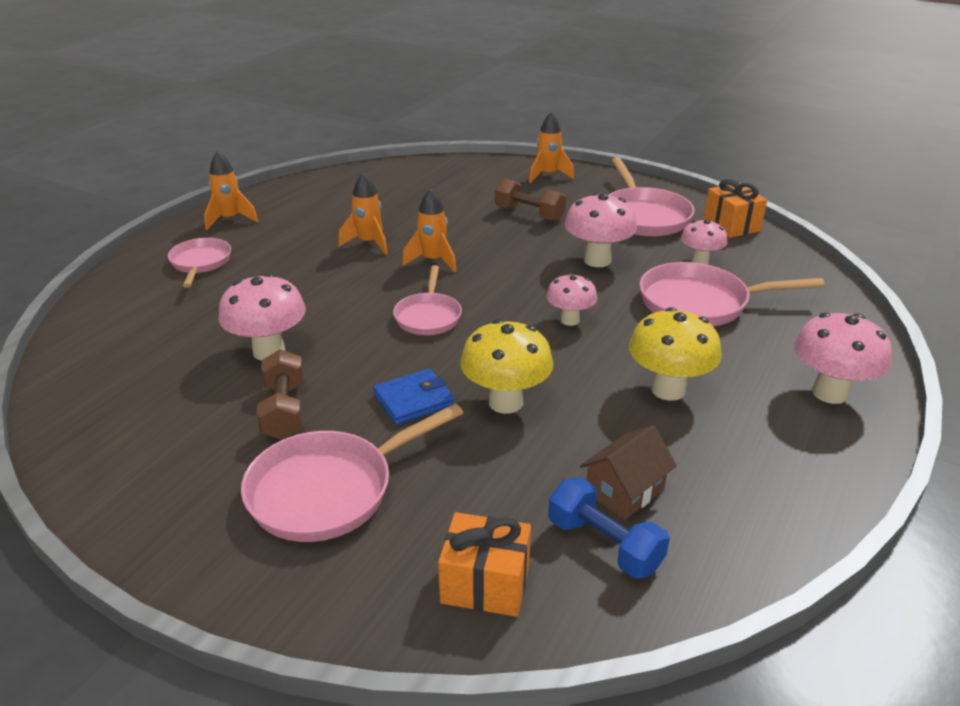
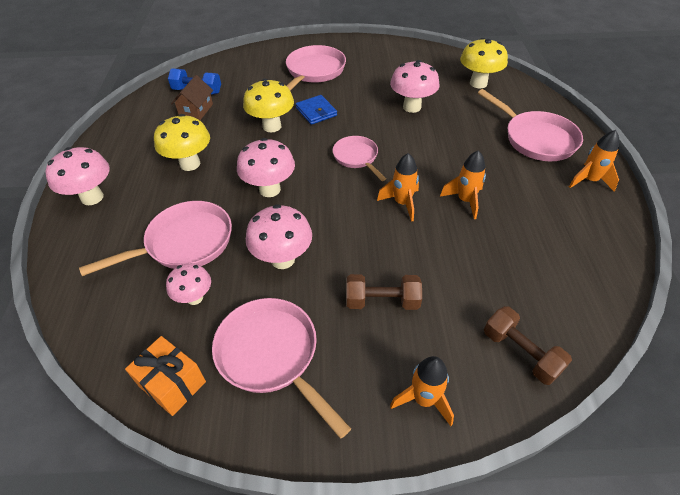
camera: 150 degrees right, 15 degrees up
pink pan [168,238,231,288] -> pink pan [478,89,583,161], size x1.61
brown dumbbell [257,349,304,440] -> brown dumbbell moved to [484,306,572,385]
blue wallet [373,368,455,425] -> blue wallet turned 60 degrees counterclockwise [296,95,337,125]
orange gift [438,512,531,617] -> none
pink mushroom [546,273,597,326] -> pink mushroom [237,138,295,197], size x1.57
none -> yellow mushroom [460,38,508,88]

